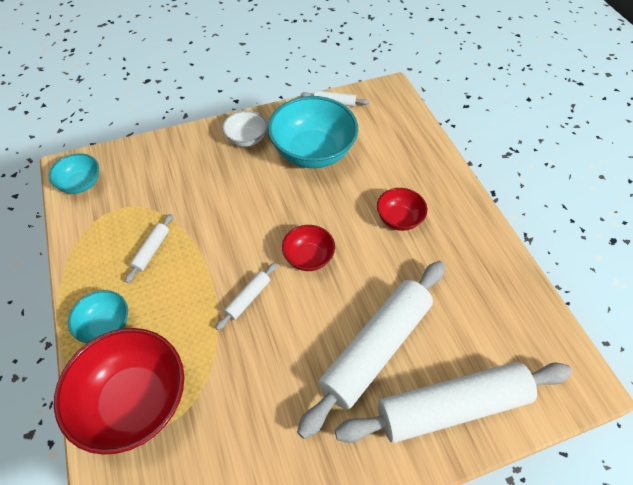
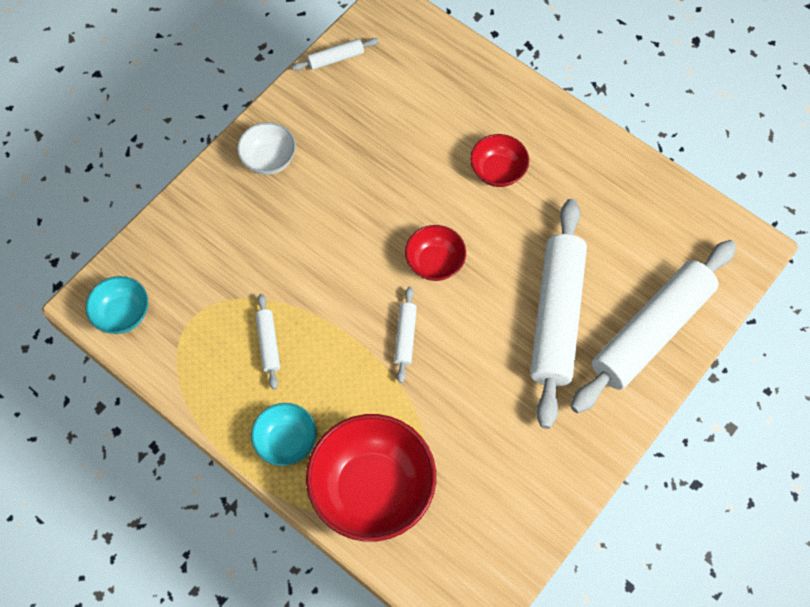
camera: 30 degrees left, 10 degrees up
turquoise bowl [268,96,358,168] -> none

